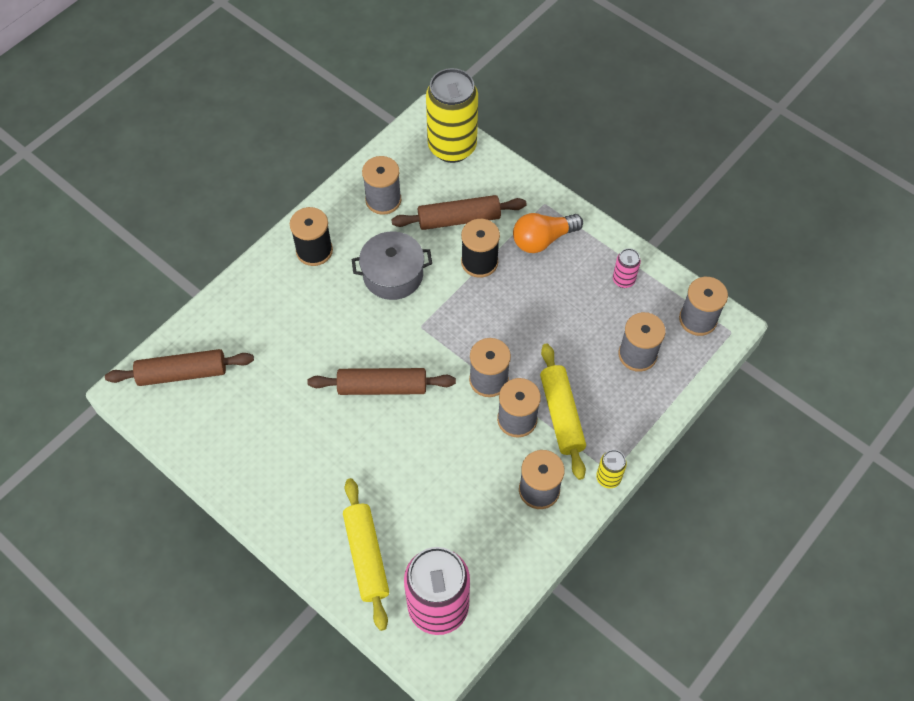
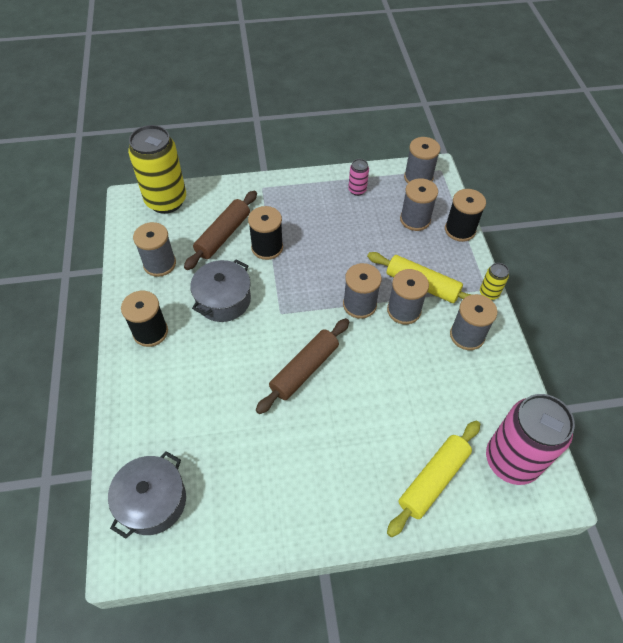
camera: 50 degrees left, 5 degrees down
brown rolling pin [105,349,254,386] -> grey pot [108,451,186,539]
yellow rolling pin [343,478,389,631] -> yellow rolling pin turned 75 degrees counterclockwise [387,421,480,537]
orange light bulb [513,213,583,253] -> none
none -> black spool [445,189,486,242]

